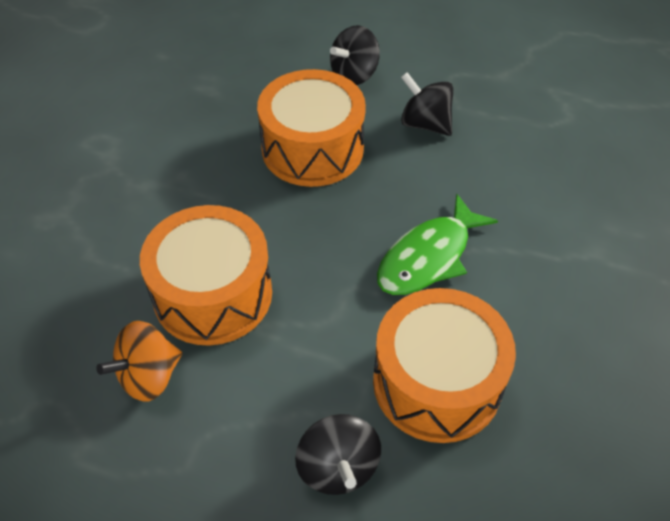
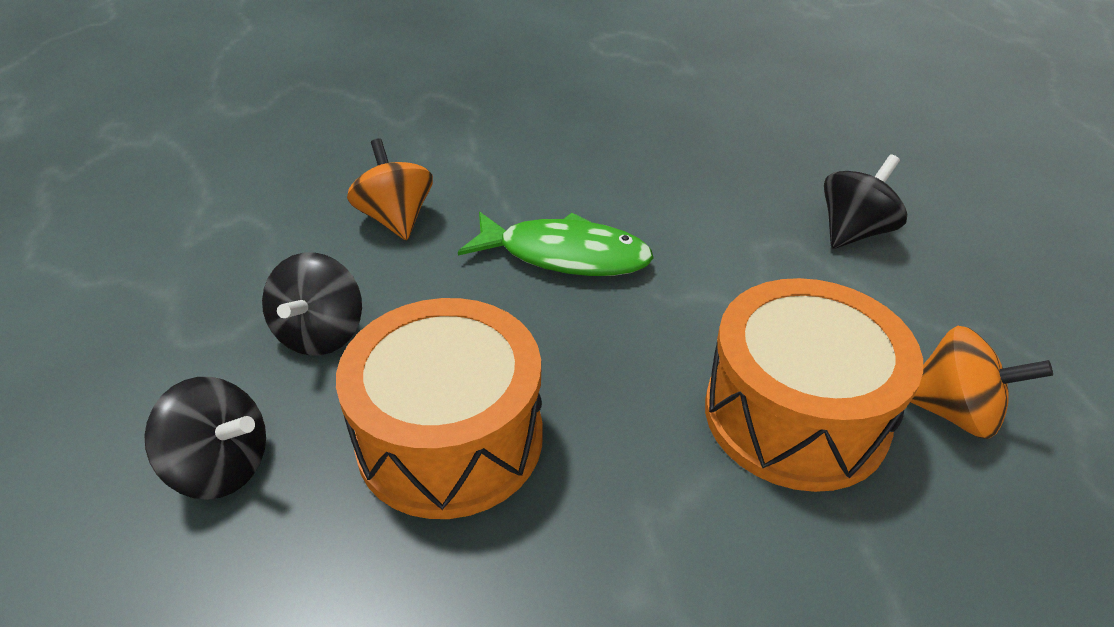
camera: 120 degrees left, 10 degrees down
orange drum [373,288,516,443] -> none
none -> orange spinning top [347,138,433,240]

